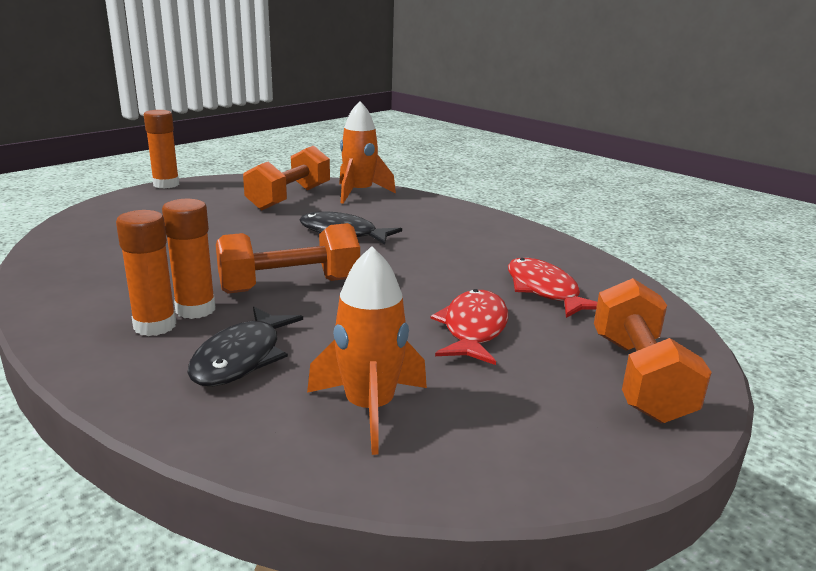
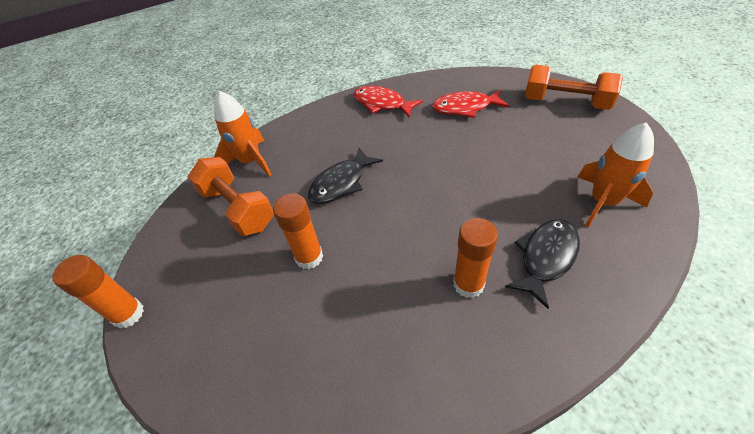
camera: 65 degrees left, 25 degrees up
orange glue stick [116,210,176,336] -> orange glue stick moved to [273,193,323,269]
black fish [187,307,303,386] -> black fish turned 90 degrees counterclockwise [505,219,580,309]
orange dumbbell [216,223,360,294] -> none
red fish [430,289,508,365] -> red fish moved to [353,86,423,118]

